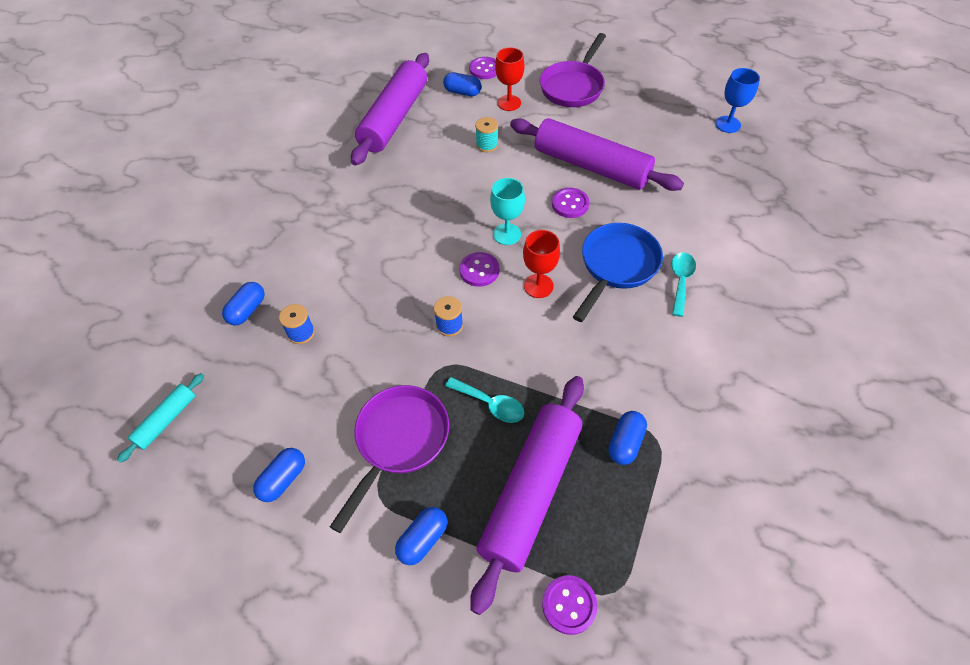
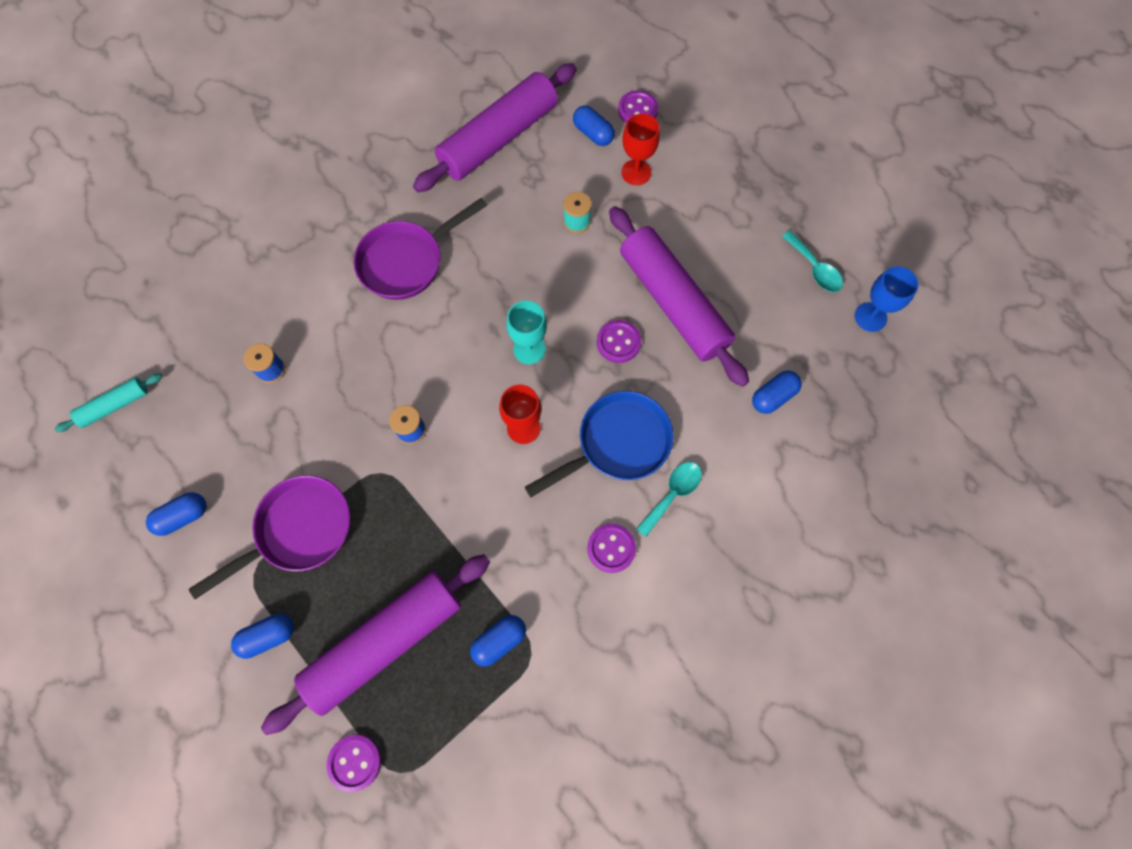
camera: 25 degrees right, 15 degrees up
blue capsule [222,282,265,325] -> blue capsule moved to [752,371,802,414]
turquoise spoon [445,377,525,423] -> turquoise spoon moved to [782,231,843,292]
purple button [459,252,499,287] -> purple button moved to [587,524,636,573]
purple pan [540,33,606,107] -> purple pan moved to [353,198,487,300]

